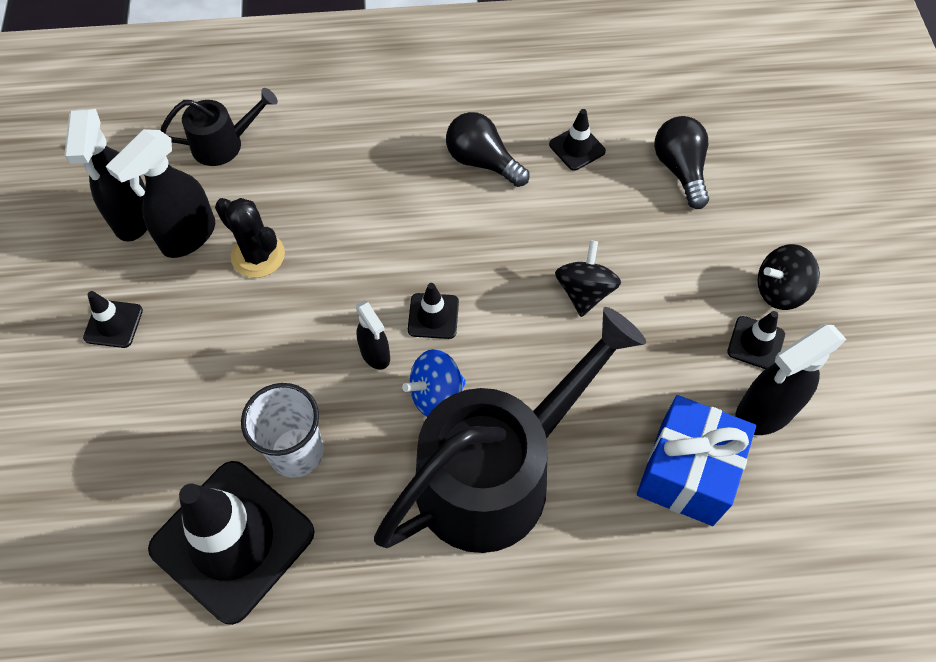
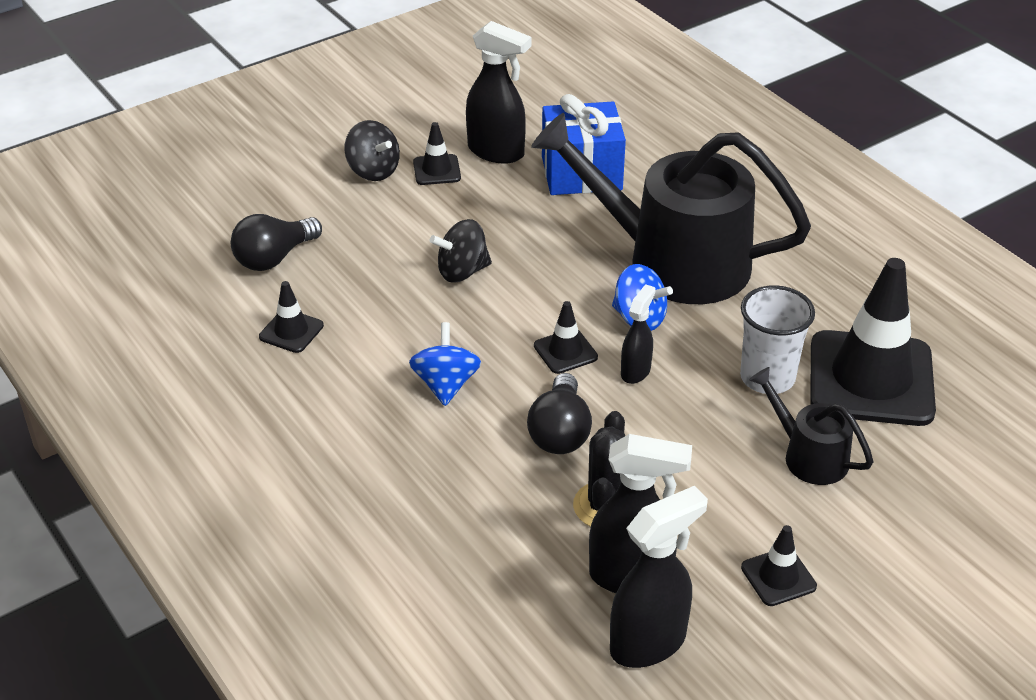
camera: 120 degrees left, 20 degrees down
black watering can [160,88,278,166] -> black watering can moved to [749,367,873,485]
black light bulb [446,112,529,187] -> black light bulb moved to [527,373,592,454]
none -> blue spinning top [409,322,481,406]

